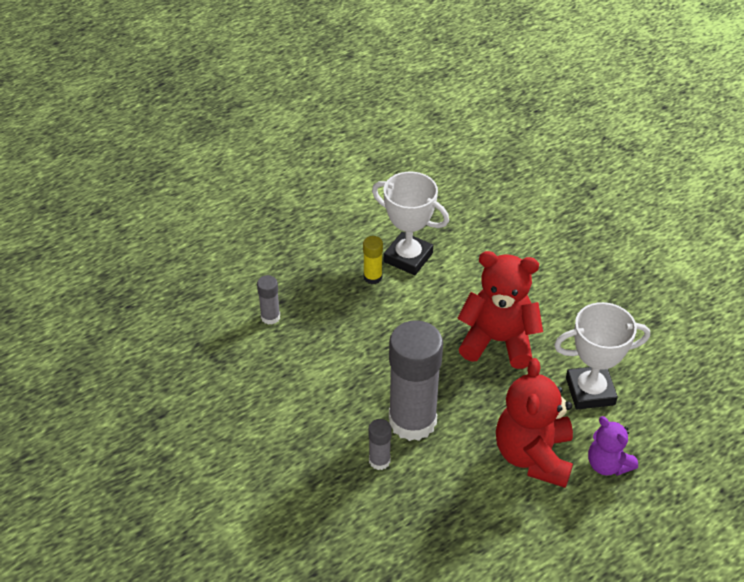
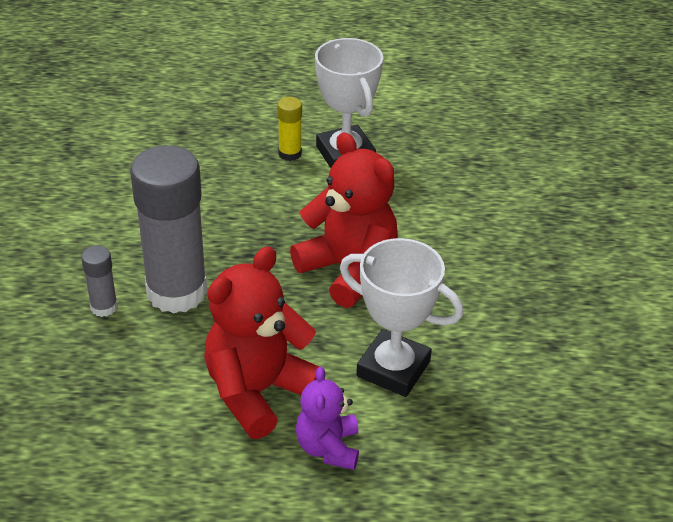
camera: 35 degrees right, 5 degrees down
grey glue stick [257,275,280,325] -> none

